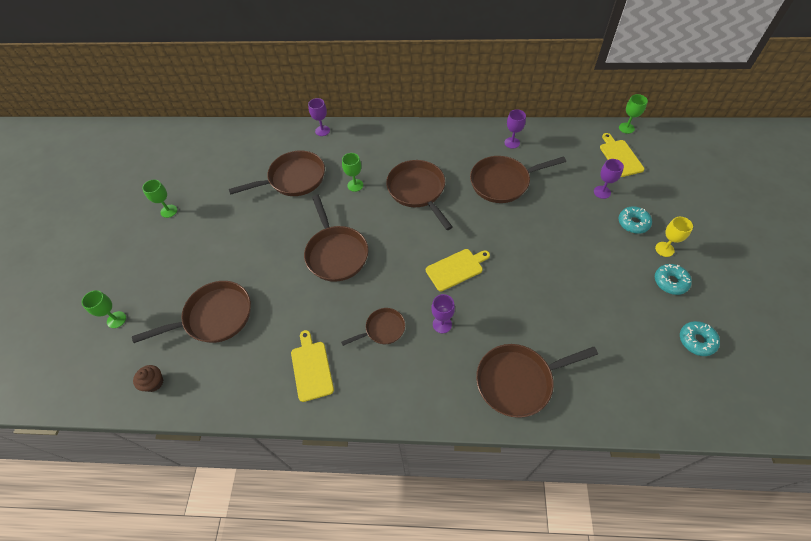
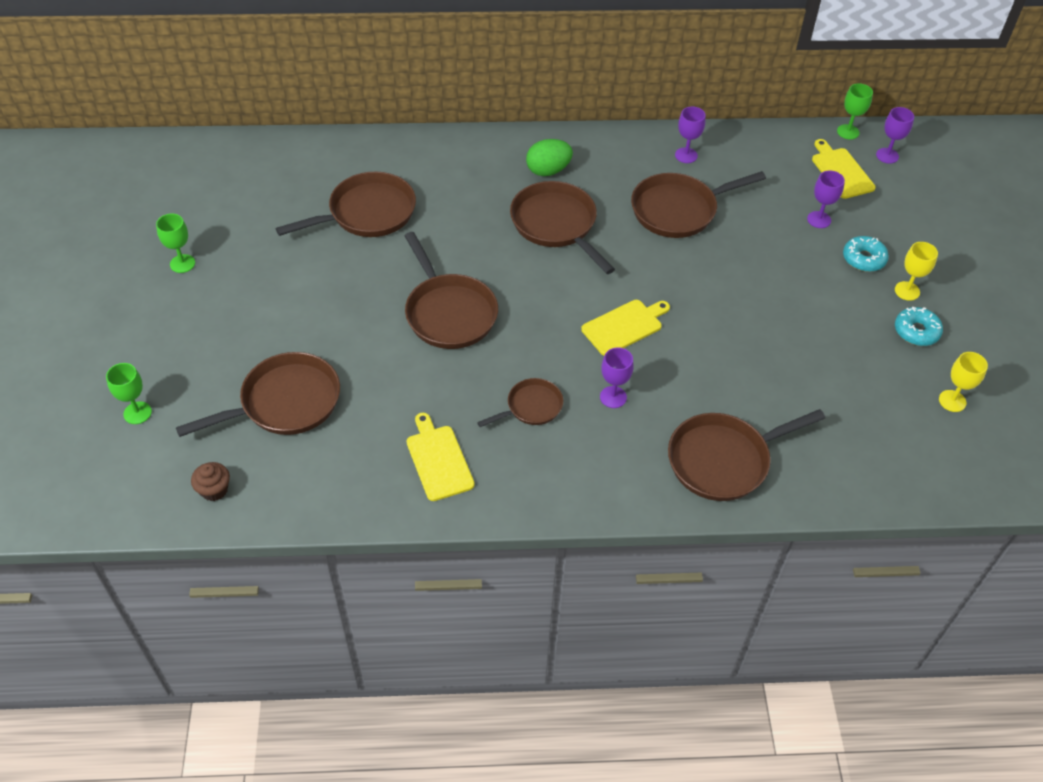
camera: 10 degrees left, 5 degrees down
purple goblet [308,98,330,136] -> purple goblet moved to [876,107,914,164]
green goblet [342,153,363,192] -> none
turquoise donut [680,321,720,356] -> yellow goblet [939,352,988,412]
none -> green egg [526,139,573,176]

